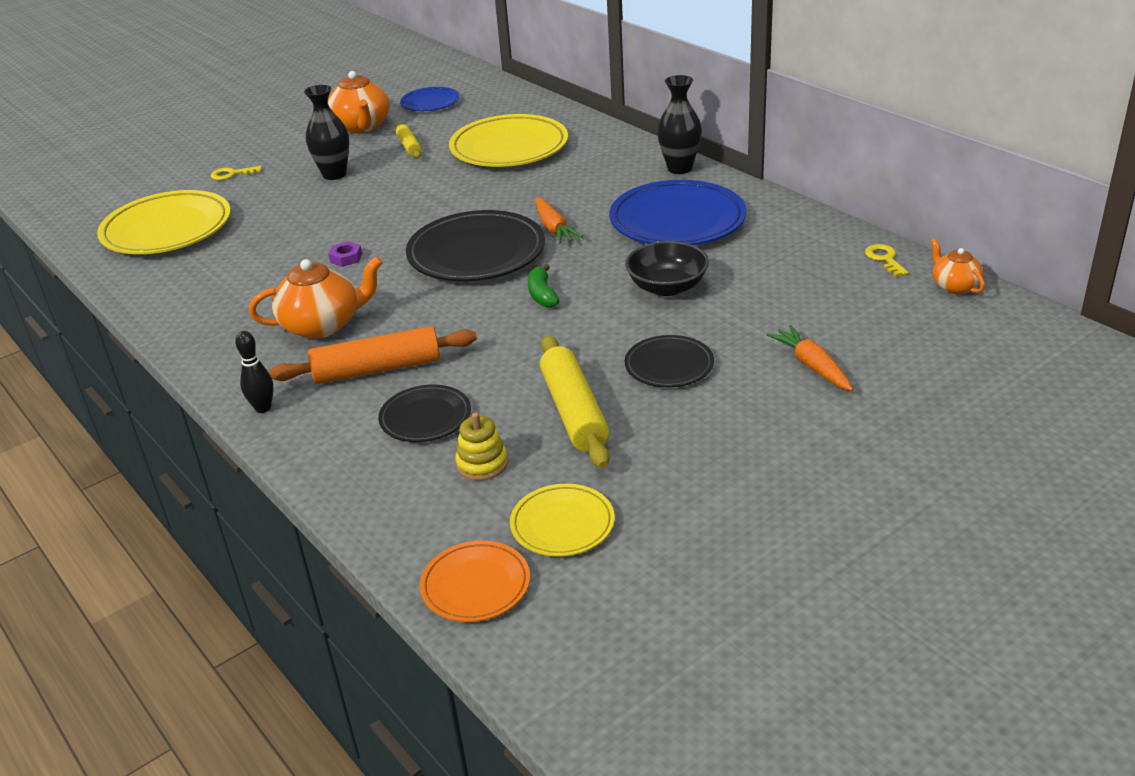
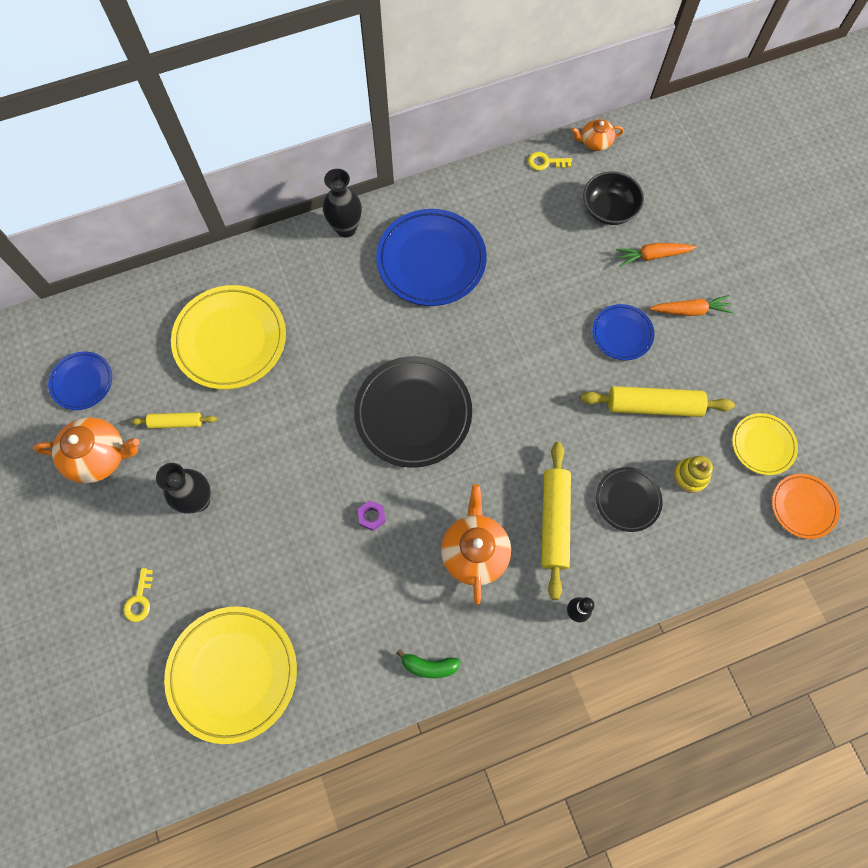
camera: 75 degrees left, 35 degrees up
orange rolling pin [269,326,477,384] -> yellow rolling pin [541,442,571,600]
green banana [528,264,559,308] -> green banana moved to [396,649,461,678]
orange carrot [535,197,583,244] -> orange carrot moved to [649,295,734,316]
black bowl [625,241,709,296] -> black bowl moved to [583,171,644,225]
black plate [625,335,714,387] -> blue plate [592,304,654,360]

